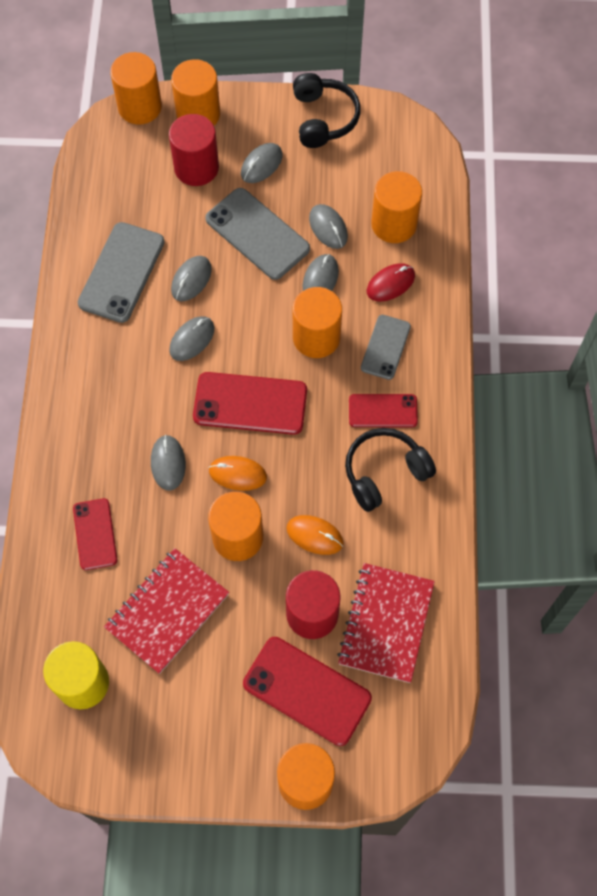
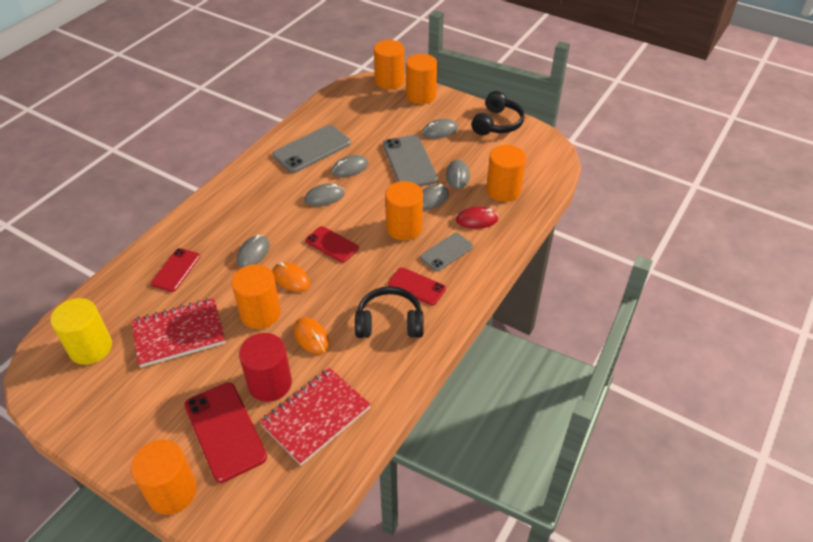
camera: 30 degrees right, 20 degrees down
red cylinder [169,114,219,186] -> none
red phone [193,372,307,435] -> red phone [305,226,359,263], size x0.62

